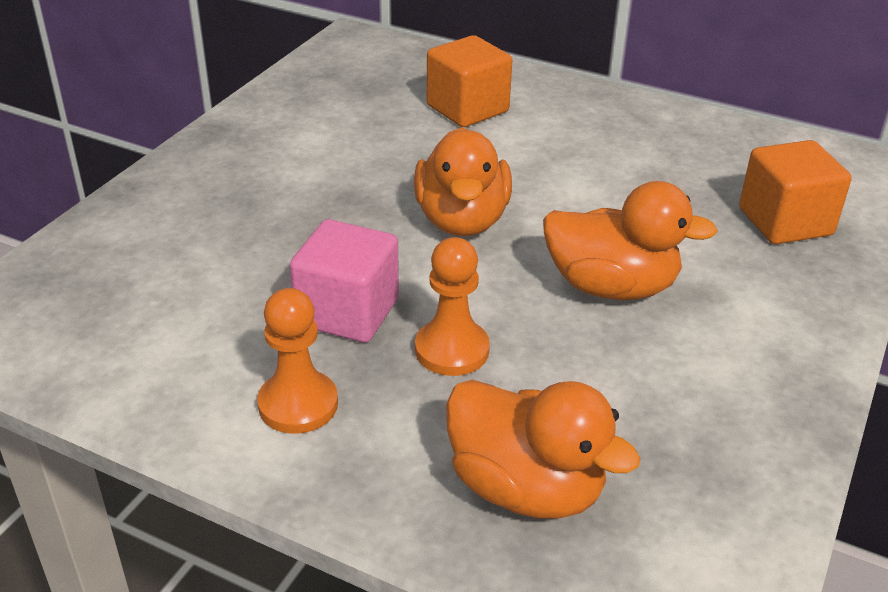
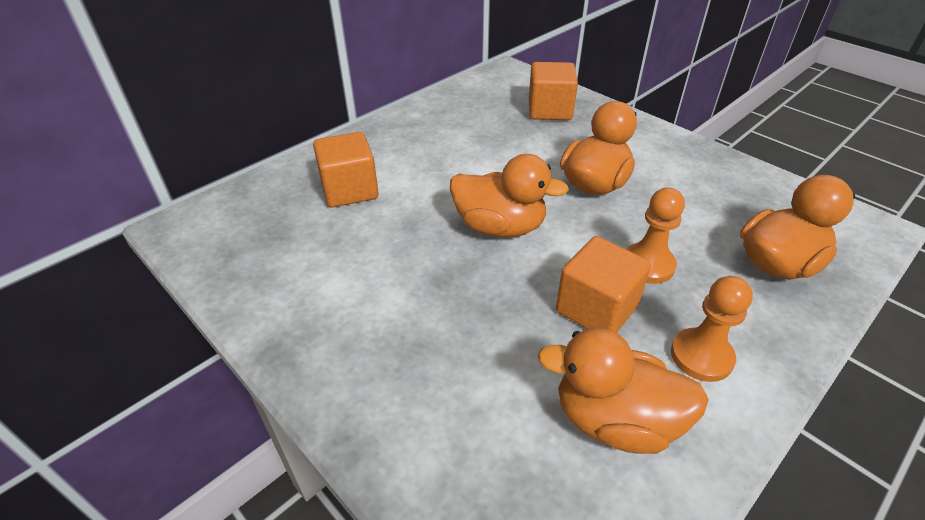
camera: 70 degrees left, 5 degrees up
pink cube [290,219,399,343] -> orange cube [556,236,651,333]
none -> orange duck [538,328,709,454]

